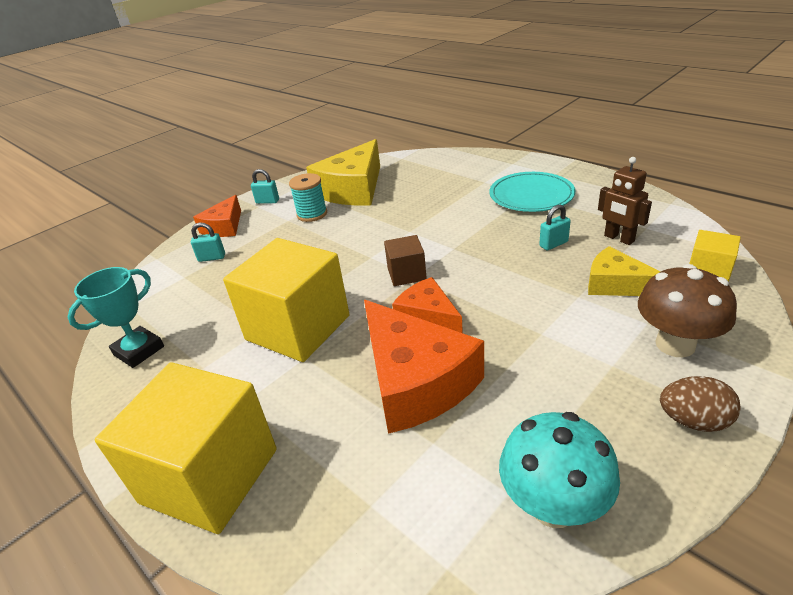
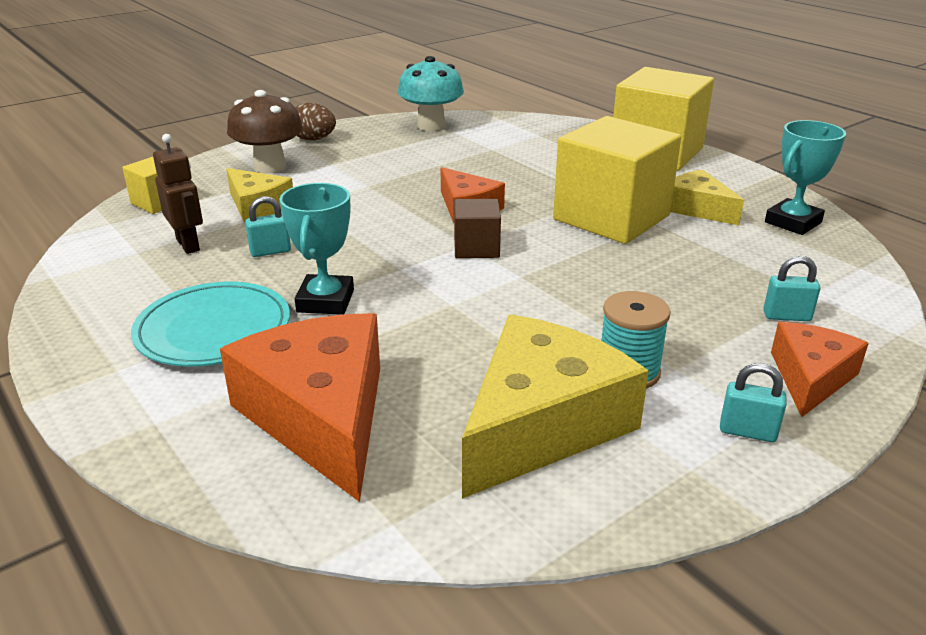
camera: 175 degrees left, 5 degrees down
orange cheese [364,300,484,434] -> orange cheese moved to [220,313,380,502]
none -> turquoise trophy [279,183,354,315]
none -> yellow cheese [671,170,744,225]

